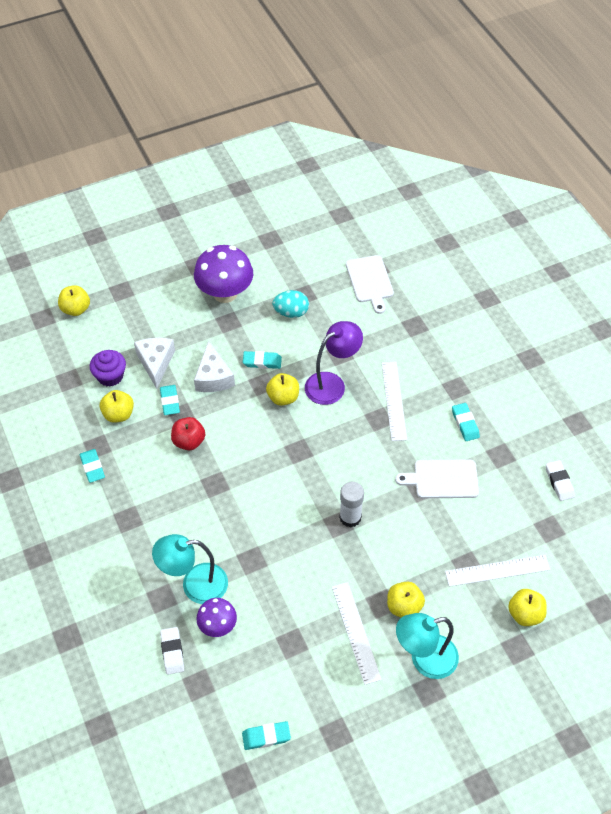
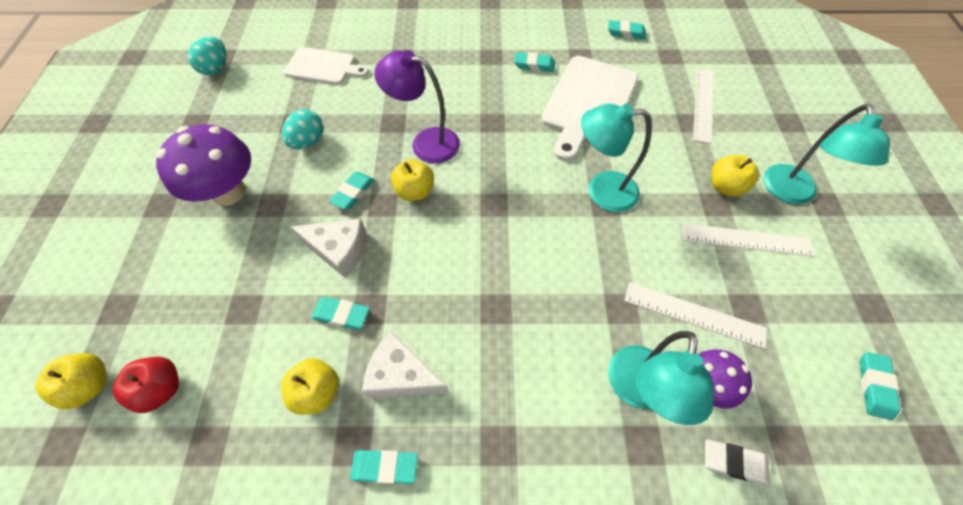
camera: 65 degrees left, 5 degrees up
purple cupcake [90,350,126,387] -> none
white cheese [134,338,175,389] -> white cheese moved to [362,331,449,398]
red apple [171,417,205,450] -> red apple moved to [113,357,179,413]
purple lamp [305,321,363,405] -> purple lamp turned 60 degrees counterclockwise [374,50,460,164]
white glue stick [339,482,364,528] -> turquoise lamp [581,103,652,212]
white ruler [382,362,407,441] -> white ruler moved to [624,282,767,349]
white cutting board [395,459,479,498] -> white cutting board [541,56,638,161], size x1.61
yellow apple [508,589,547,626] -> none
white eraser [546,460,575,501] -> turquoise eraser [608,20,646,40]
none -> turquoise egg [188,36,226,75]

